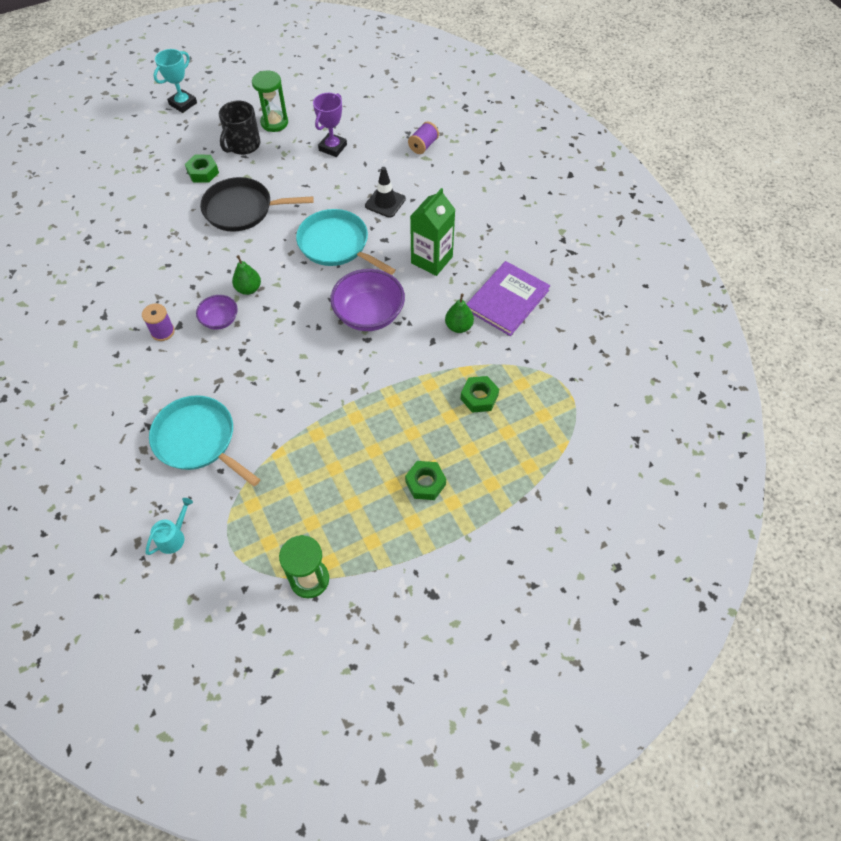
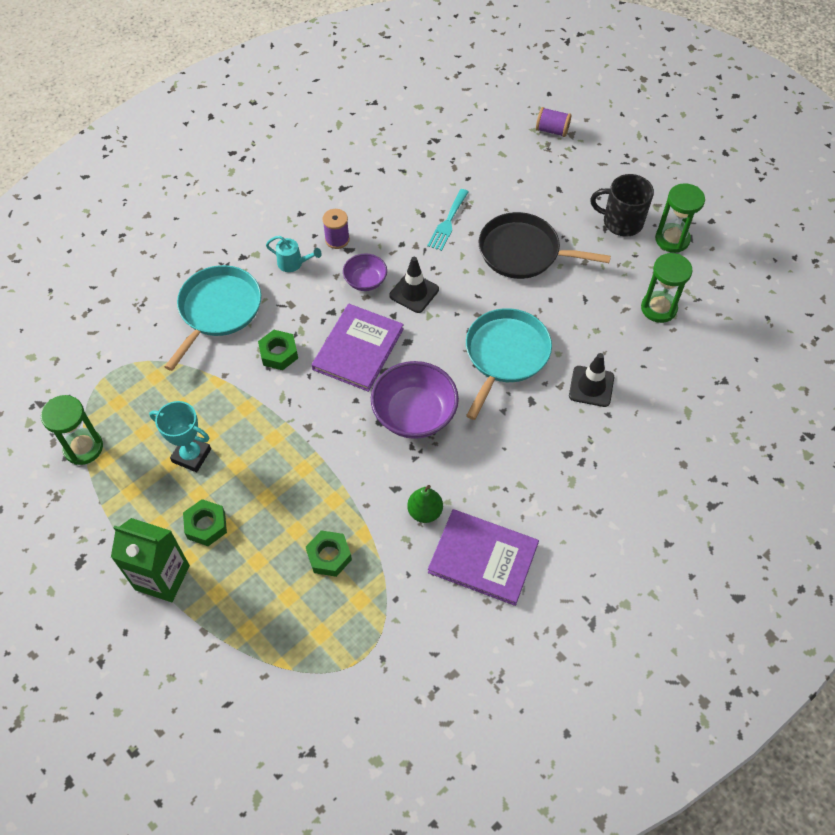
camera: 75 degrees right, 0 degrees up
turquoise watering can [146,498,193,555] -> turquoise watering can moved to [266,236,322,272]
turquoise trophy [154,49,197,113] -> turquoise trophy moved to [149,401,211,472]
green nut [185,155,219,183] -> green nut moved to [258,330,298,370]
black pan [200,177,314,232] -> black pan turned 60 degrees counterclockwise [479,212,611,279]
green pear [232,255,261,295] -> black traffic cone [389,257,439,313]
purple trophy [313,93,347,157] -> green hourglass [641,253,693,323]
purple spool [408,121,439,154] -> purple spool moved to [536,107,571,137]
green carton [410,188,455,276] -> green carton moved to [111,518,190,602]
none -> purple book [312,304,404,392]
none -> turquoise fork [427,189,469,251]

